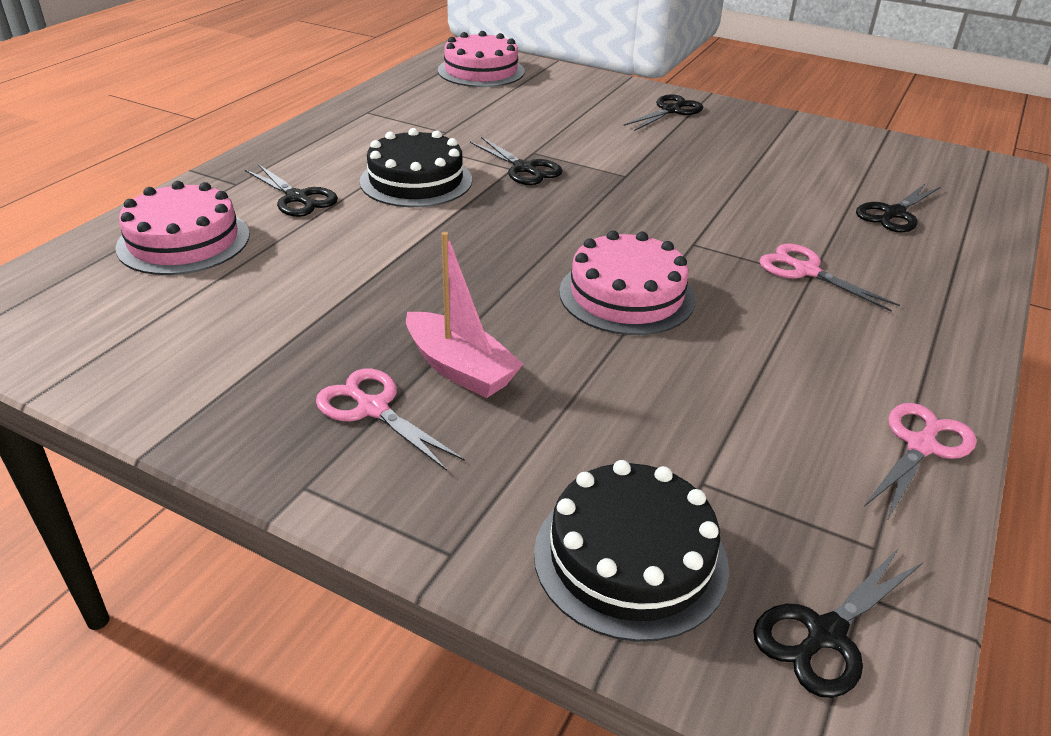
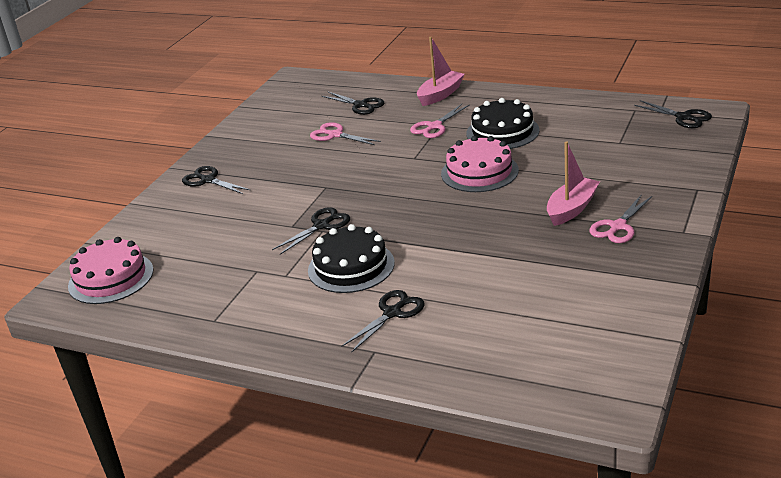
camera: 90 degrees left, 5 degrees down
pink cake [115,181,250,275] -> none
black cake [534,460,729,642] -> black cake moved to [466,98,540,149]
pink scissors [864,403,977,521] -> pink scissors moved to [310,122,381,145]
none -> pink boat [417,37,465,106]

